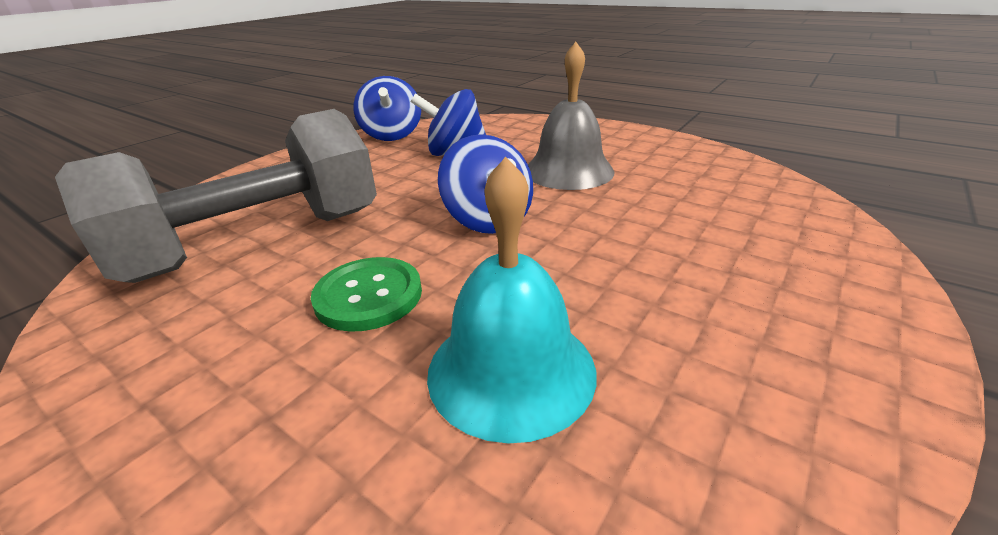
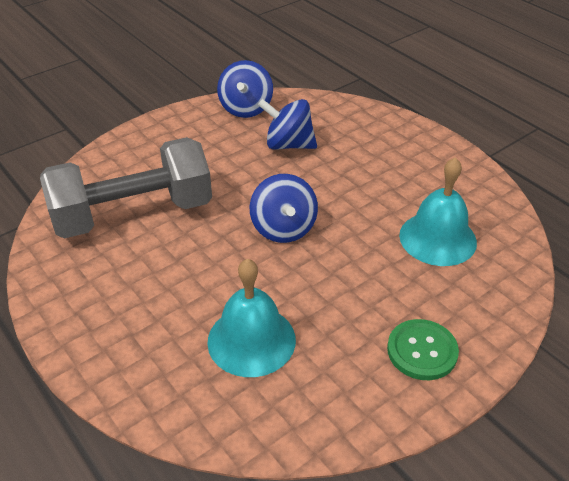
camera: 15 degrees right, 10 degrees up
green button [311,257,422,332] -> green button moved to [387,319,459,380]
grey bell [528,42,614,190] -> none
none -> turquoise bell [399,157,477,266]

